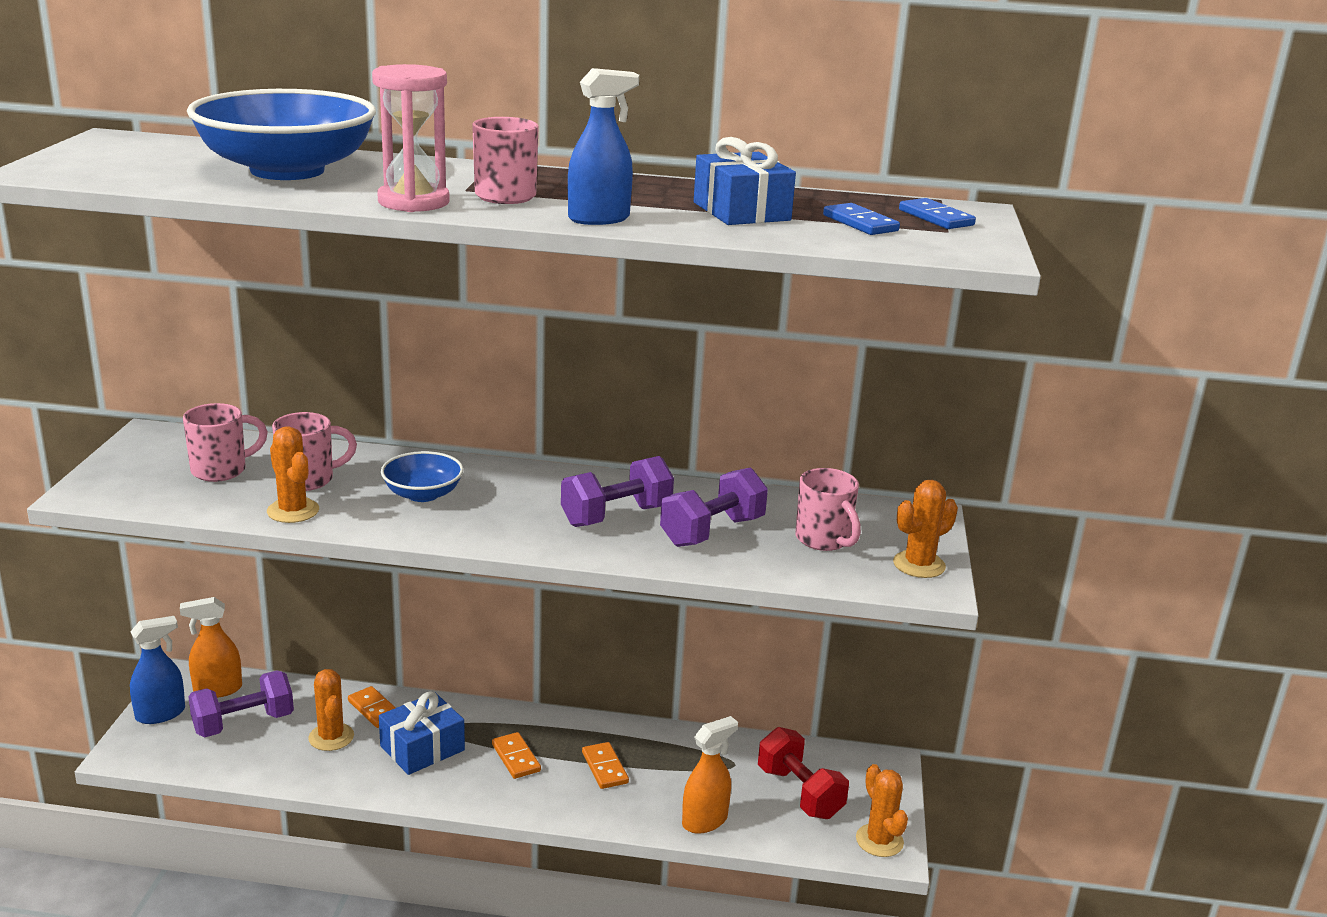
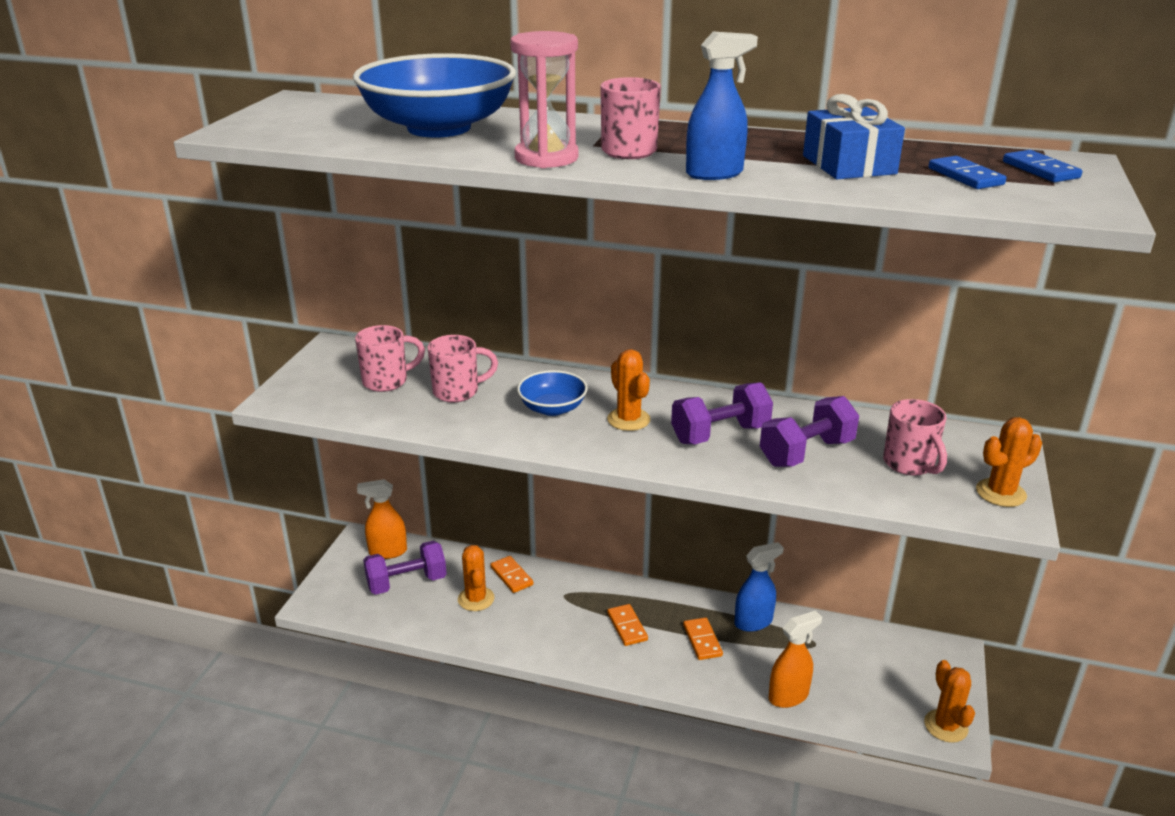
camera: 10 degrees right, 5 degrees up
blue spray bottle [130,616,185,724] -> blue spray bottle moved to [734,542,784,632]
orange cactus [267,426,319,523] -> orange cactus moved to [607,349,650,431]
blue gift [379,691,465,775] -> none
red dumbbell [758,727,849,819] -> none

